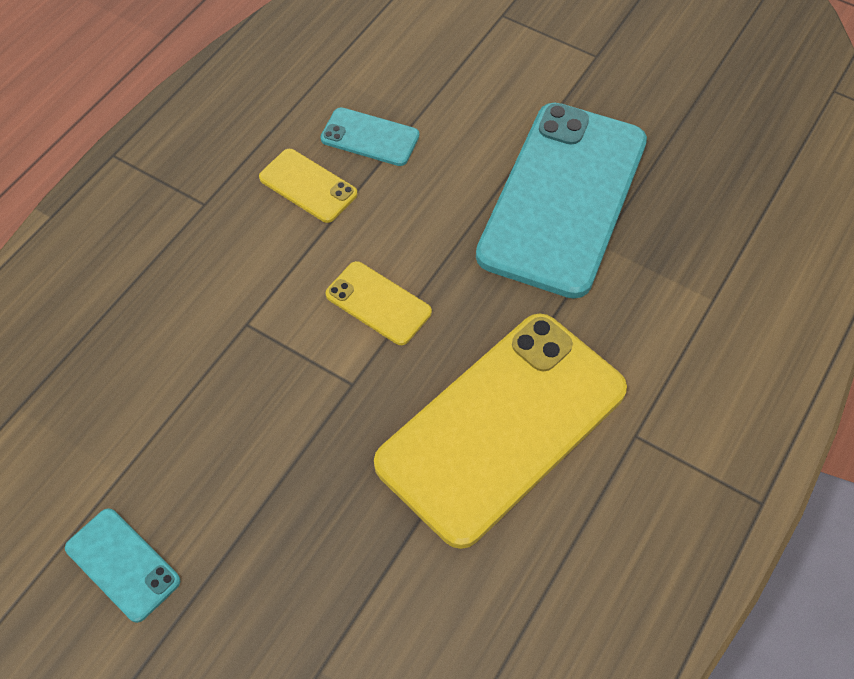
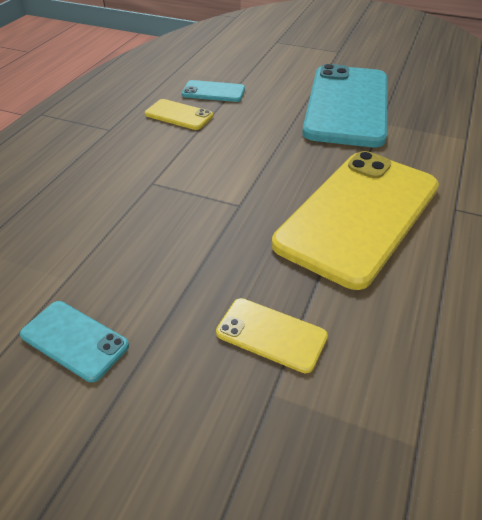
camera: 10 degrees left, 15 degrees down
yellow phone [326,261,432,345] -> yellow phone moved to [216,298,328,373]

